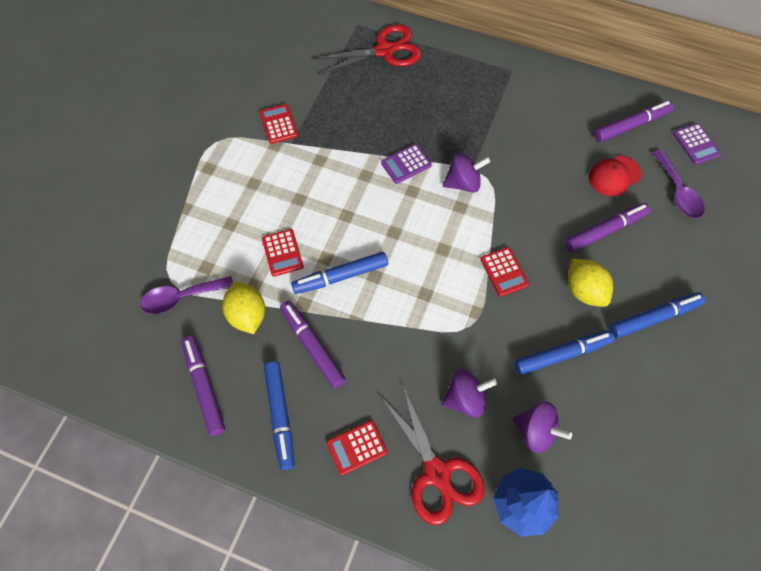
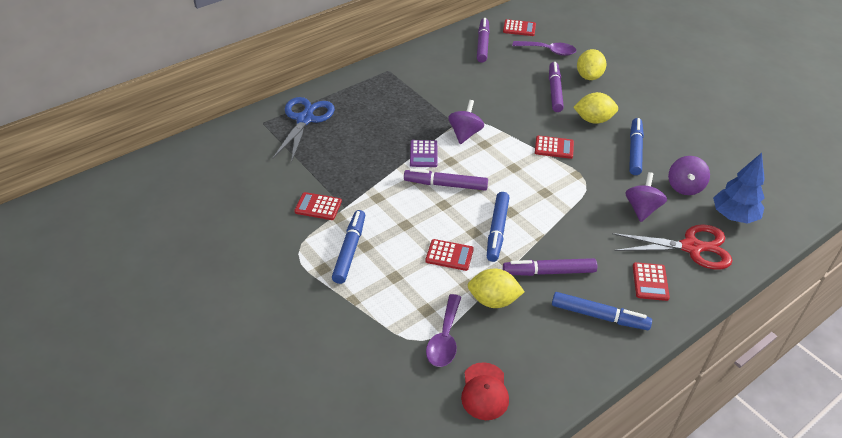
camera: 60 degrees left, 20 degrees down
purple marker [181,335,225,436] -> purple marker moved to [404,168,488,191]
red scissors [313,24,421,75] -> blue scissors [272,97,335,163]
purple spinning top [513,402,572,453] -> purple spinning top turned 135 degrees clockwise [668,156,710,195]
red cap [589,155,642,196] -> red cap moved to [461,362,509,420]
blue marker [610,292,706,338] -> blue marker moved to [332,210,365,284]
purple calculator [673,123,721,165] -> red calculator [503,19,536,36]
none -> yellow lemon [577,49,607,80]

